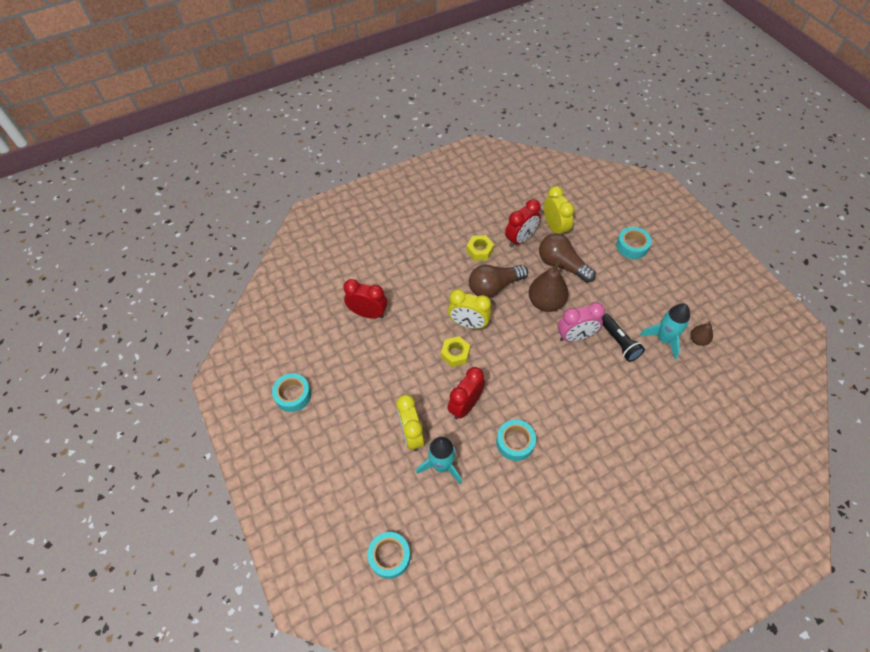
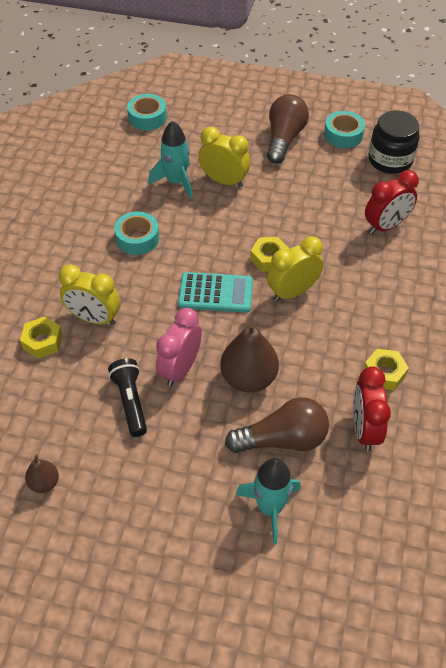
camera: 130 degrees right, 5 degrees down
red clock [447,367,485,419] -> none
brown light bulb [469,265,528,298] -> brown light bulb moved to [267,94,309,164]
yellow clock [544,186,574,235] -> yellow clock moved to [59,265,120,325]
black flashlight [602,314,645,362] -> black flashlight turned 60 degrees clockwise [108,358,147,437]
turquoise tape [616,227,652,259] -> none
turquoise rocket [640,303,690,359] -> turquoise rocket moved to [236,458,301,544]
none -> yellow nut [20,316,63,359]
none -> turquoise calculator [178,272,253,313]
none -> black jar [369,110,420,174]

